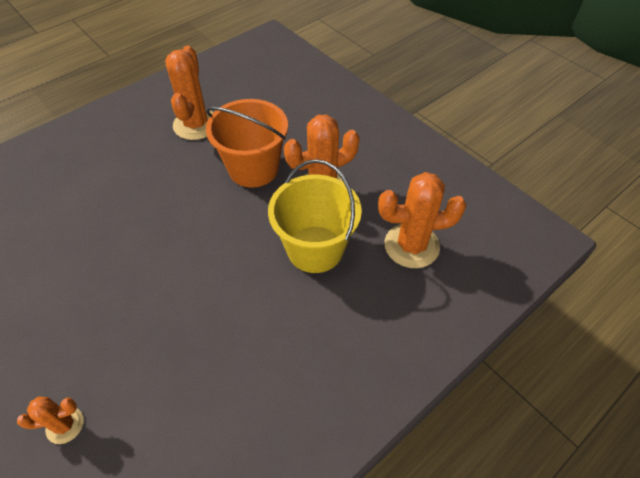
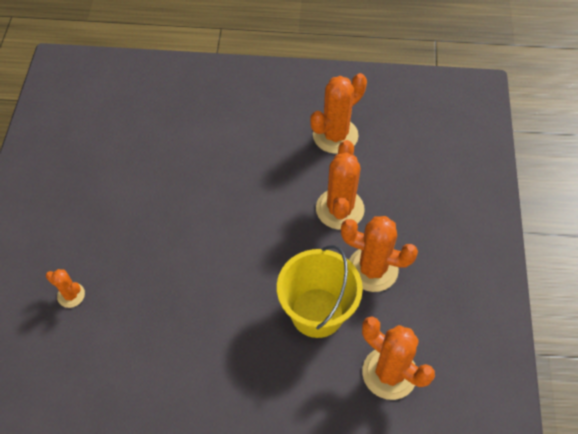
camera: 45 degrees right, 5 degrees up
orange bucket [206,99,288,188] -> orange cactus [316,140,365,230]

